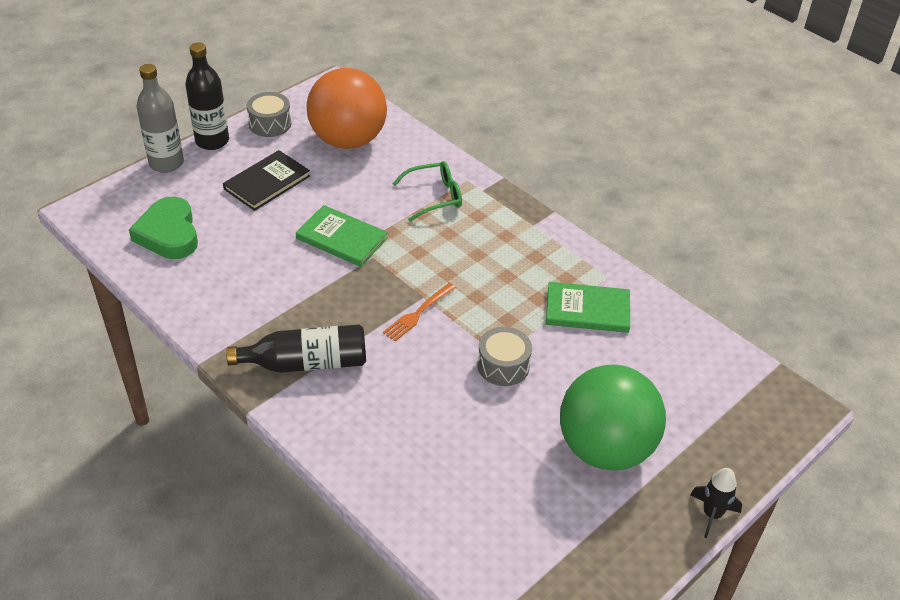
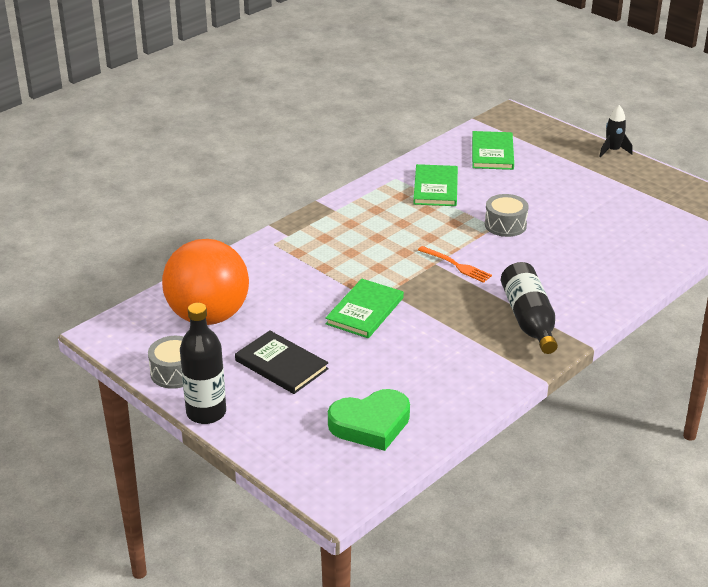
camera: 90 degrees left, 10 degrees down
grey bottle [136,64,184,173] -> none
green glasses [392,161,462,222] -> none
green ball [560,365,666,470] -> none
none -> green book [472,131,514,170]

